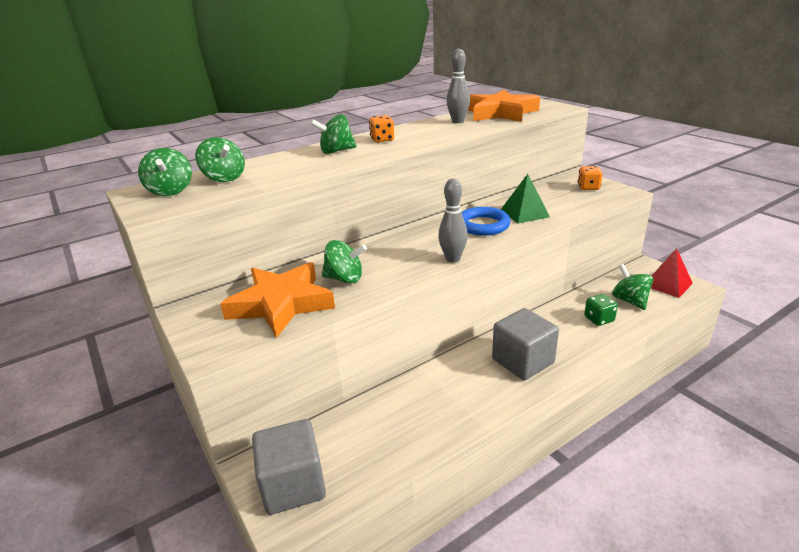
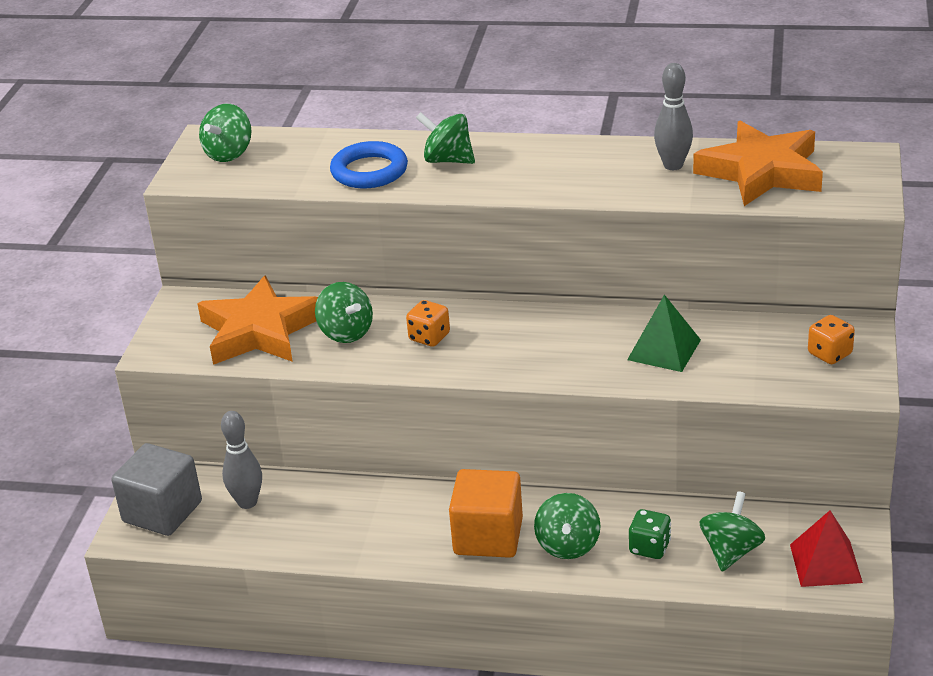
camera: 45 degrees right, 5 degrees up
green spinning top [195,137,245,182] -> green spinning top moved to [534,493,601,559]
orange dice [369,115,394,143] -> orange dice moved to [406,300,450,347]
grey bowling pin [438,178,468,262] -> grey bowling pin moved to [221,411,262,509]
blue ring [461,207,511,236] -> blue ring moved to [330,141,408,188]
grey cube [492,308,559,380] -> orange cube [449,469,523,558]

